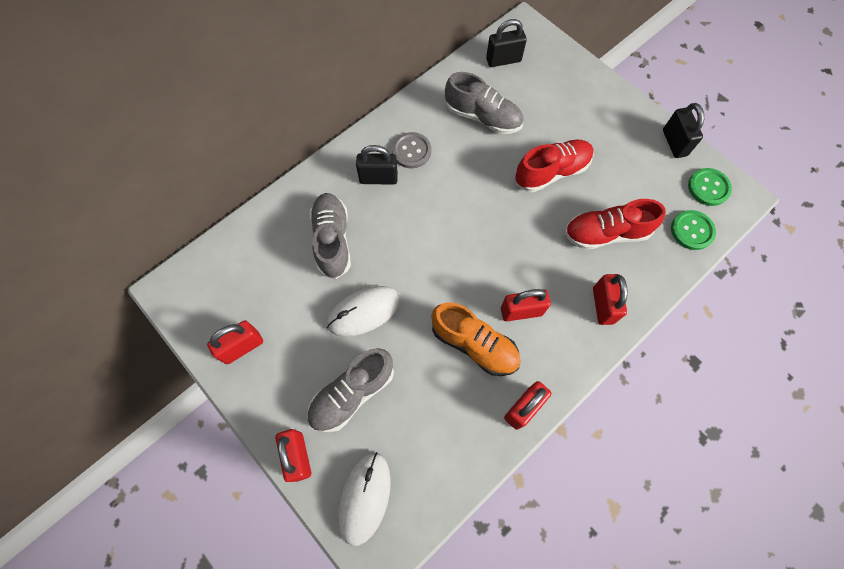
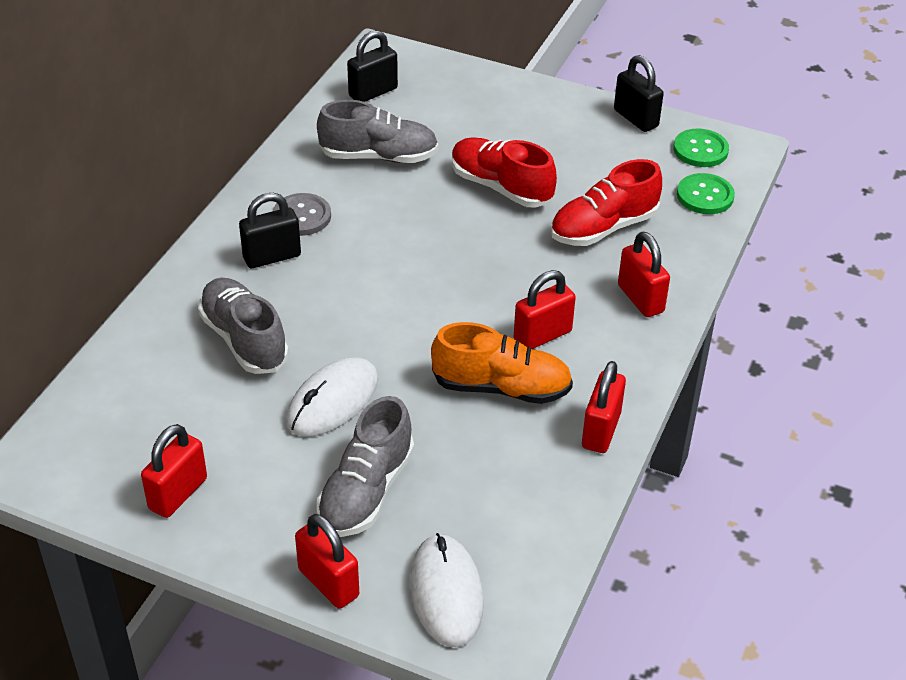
camera: 25 degrees left, 25 degrees down
red shoe [515,140,594,192] -> red shoe turned 90 degrees counterclockwise [452,137,557,208]

